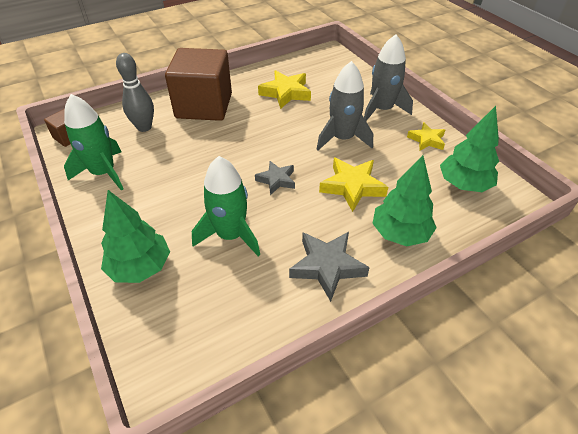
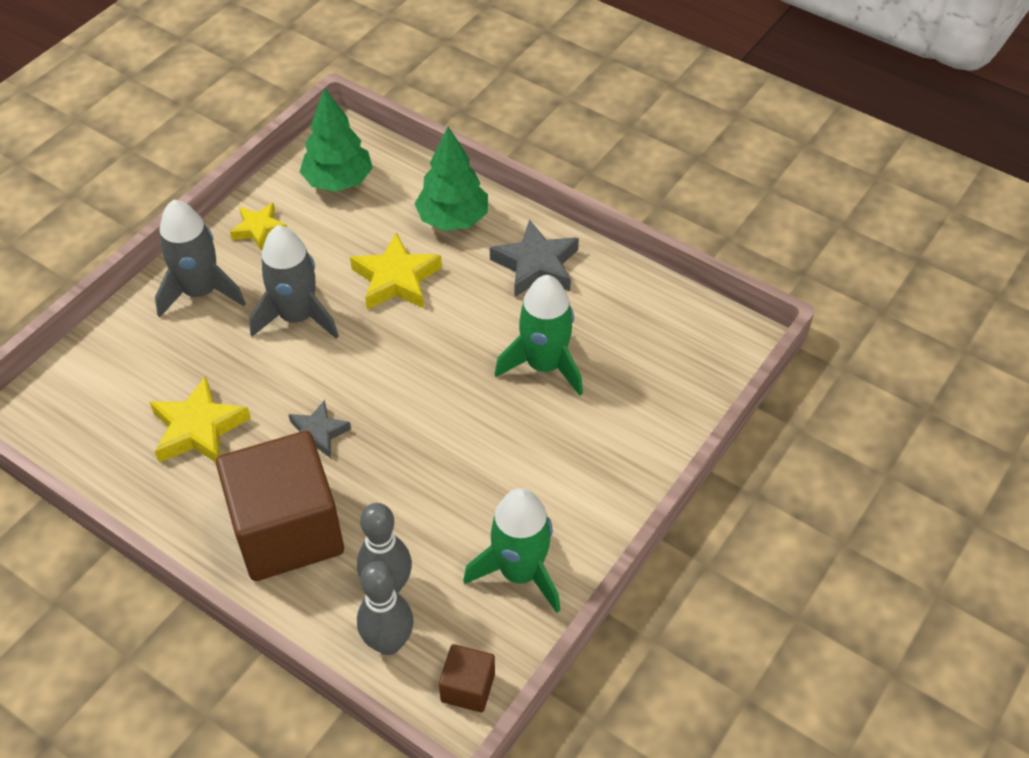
camera: 115 degrees left, 5 degrees up
green tree [101,190,170,283] -> none
grey star [255,161,295,195] -> grey star moved to [288,400,351,458]
none -> grey bowling pin [357,561,414,655]

